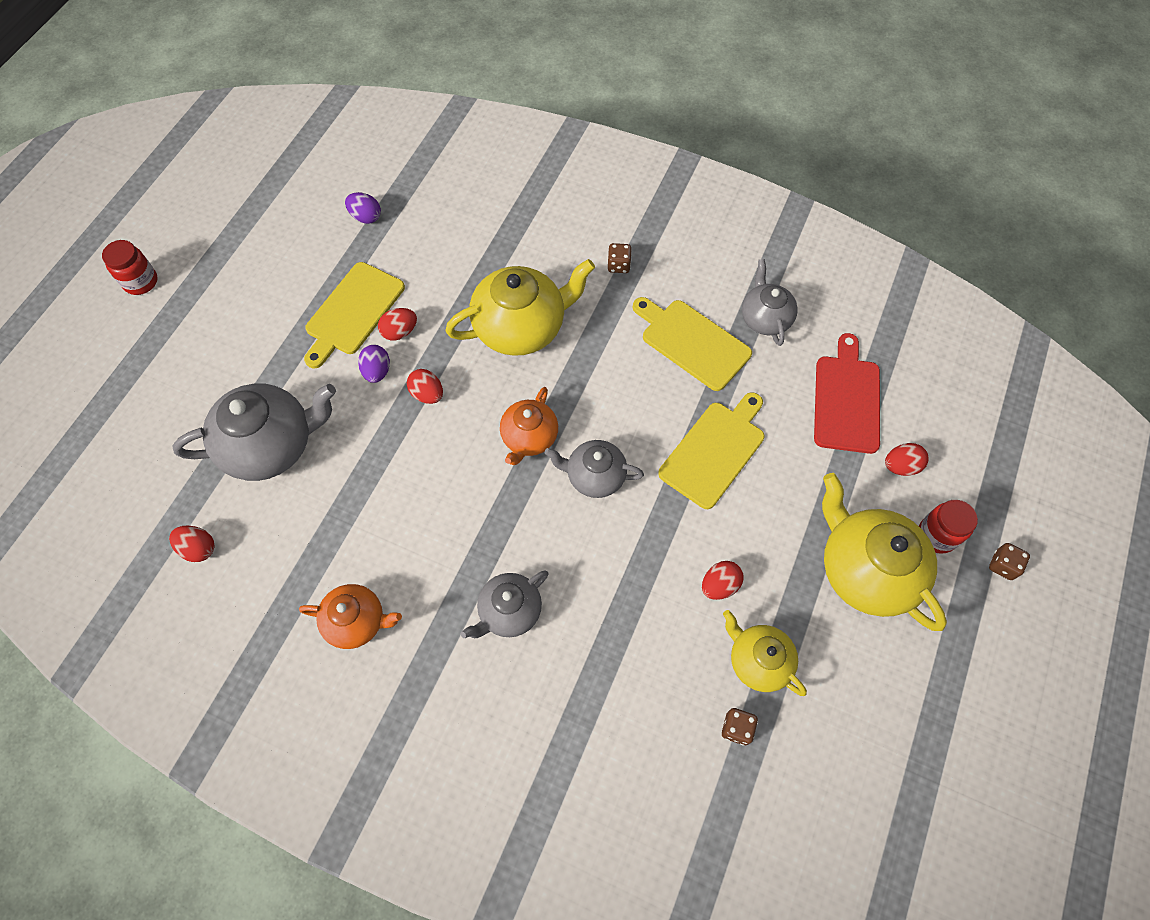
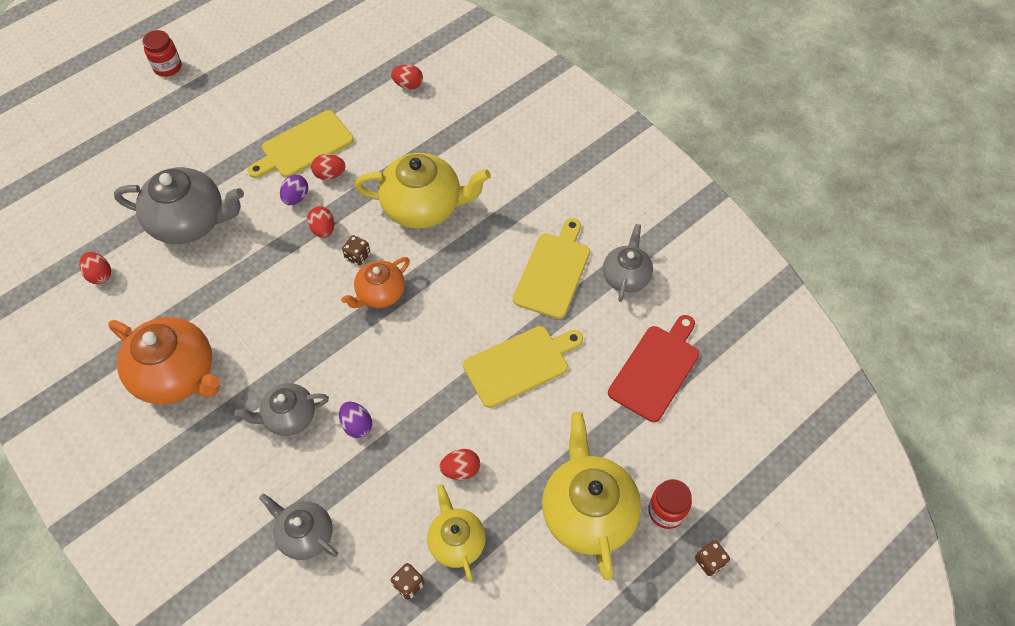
camera: 25 degrees right, 5 degrees down
orange teapot [299,584,402,649] -> orange teapot [108,317,220,404], size x1.69
purple egg [345,192,381,224] -> purple egg moved to [339,402,372,438]
grey teapot [545,440,644,498] -> grey teapot moved to [259,493,338,560]
brown dice [608,243,632,273] -> brown dice moved to [342,235,370,266]
yellow cutting board [633,297,752,391] -> yellow cutting board turned 45 degrees clockwise [513,218,590,319]
red egg [885,443,929,476] -> red egg moved to [391,64,423,90]

